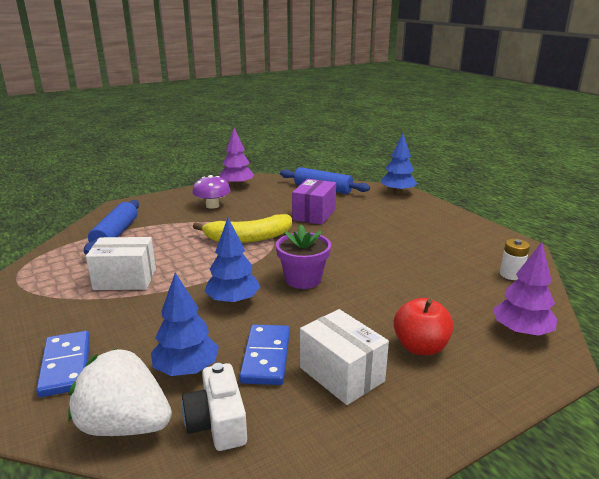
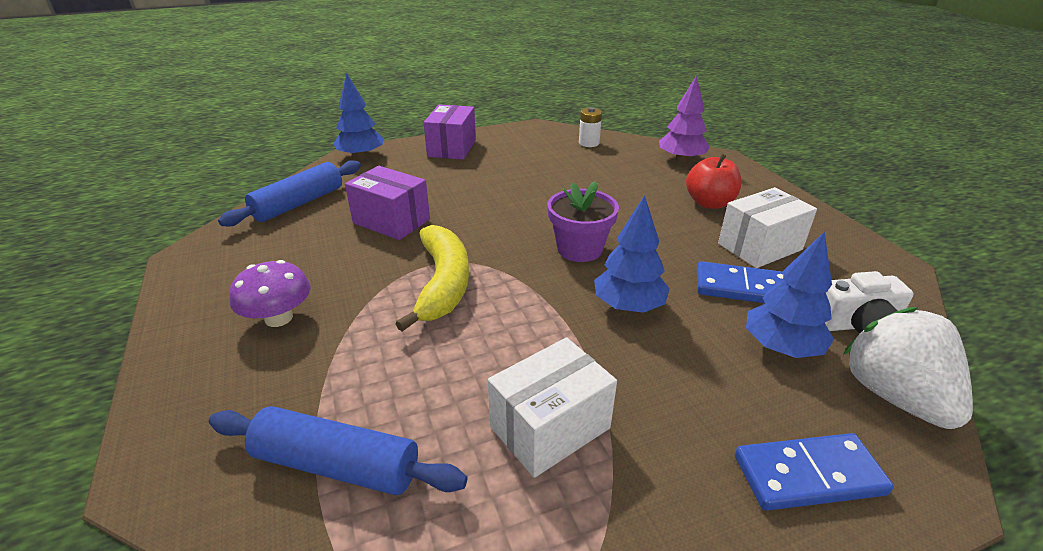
camera: 80 degrees left, 10 degrees up
white strawberry [68,348,172,436] -> white strawberry turned 135 degrees clockwise [843,307,973,429]
white box [86,237,156,290] -> white box turned 45 degrees clockwise [488,337,617,478]
purple tree [220,128,255,187] -> none
none -> purple box [424,104,476,160]

